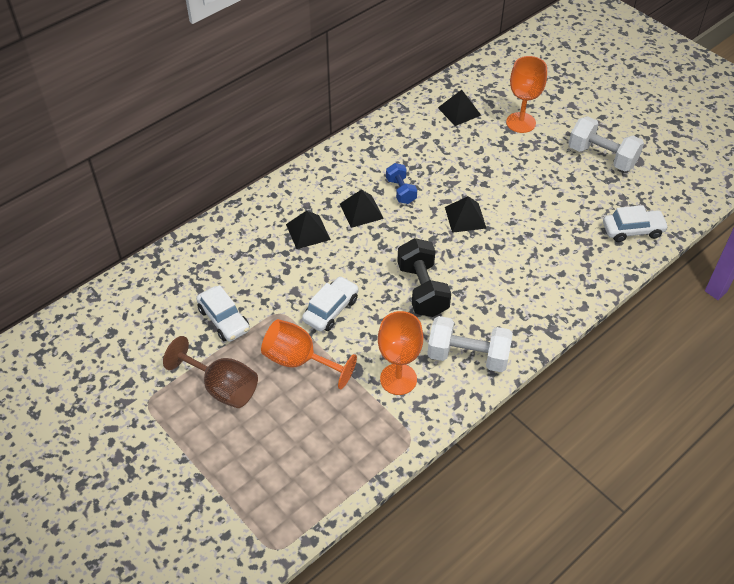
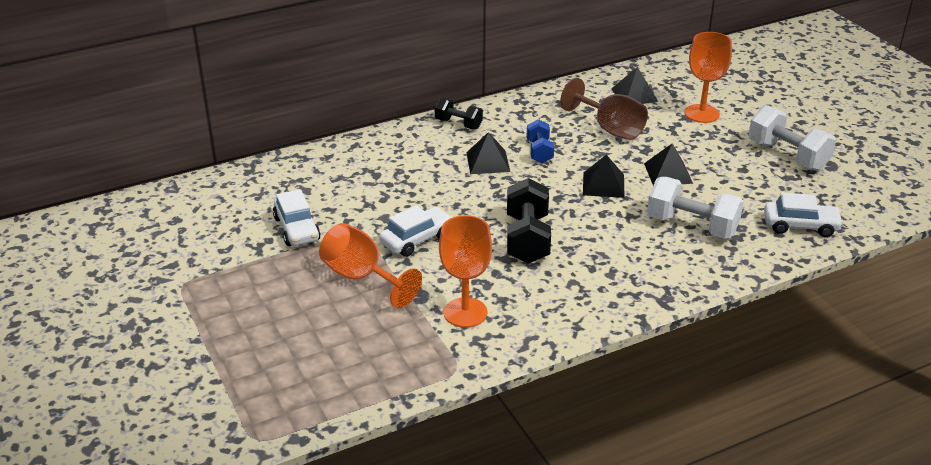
camera: 15 degrees right, 15 degrees down
brown goblet [163,336,258,408] -> brown goblet moved to [560,78,648,140]
black pyramid [286,211,331,249] -> black pyramid moved to [644,144,693,185]
white dumbbell [427,316,513,372] -> white dumbbell moved to [647,177,744,239]
none -> black dumbbell [435,98,483,129]

